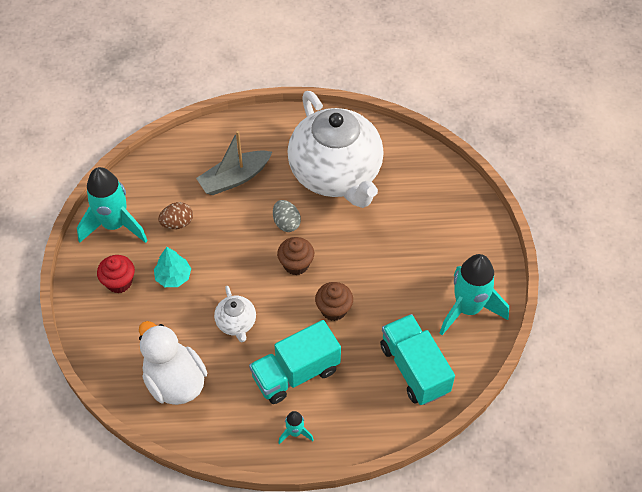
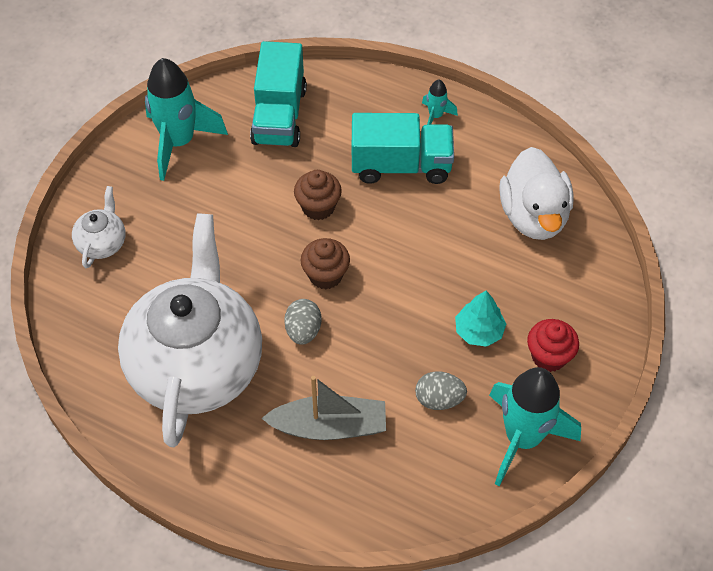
camera: 150 degrees left, 0 degrees up
brown egg [158,202,193,229] -> grey egg [415,371,467,410]
white teapot [214,286,256,342] -> white teapot moved to [72,186,126,269]

